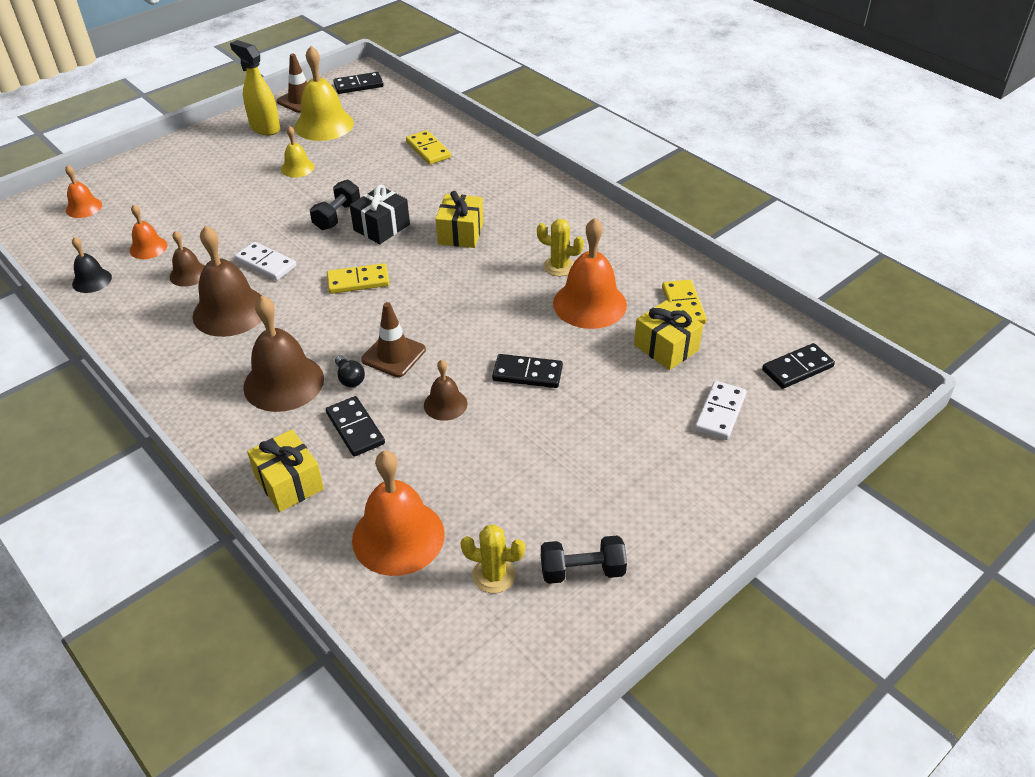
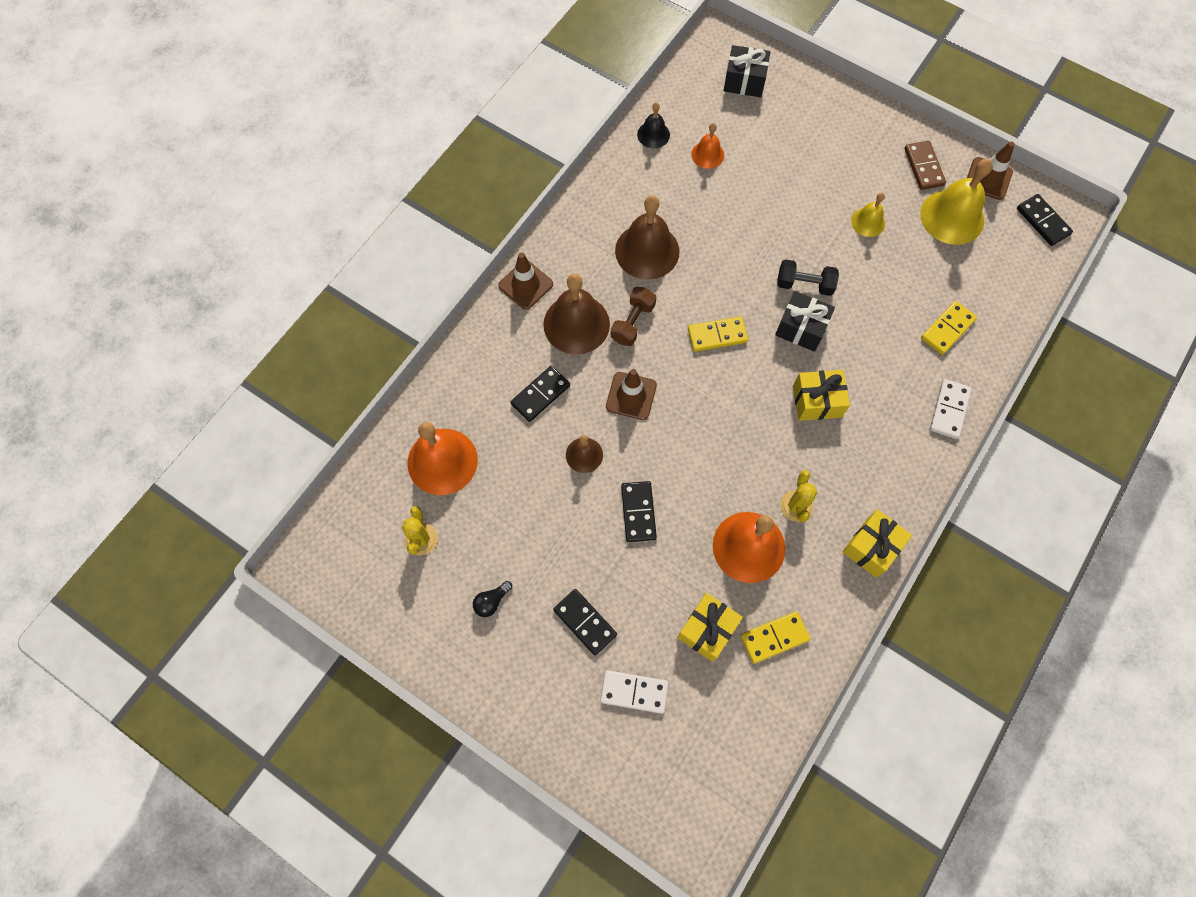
camera: 75 degrees right, 25 degrees up
orange bell [65,165,102,218] -> black gift [724,45,770,97]
brown bell [170,231,205,287] -> none
yellow spray bottle [230,40,280,135] -> brown domino [905,141,946,190]
white domino [234,242,296,280] -> white domino moved to [930,379,971,439]
yellow gift [247,429,324,512] -> yellow gift moved to [842,509,912,578]
yellow domino [327,263,390,294] -> yellow domino turned 75 degrees counterclockwise [688,316,748,352]
black light bulb [335,355,365,387] -> black light bulb moved to [473,581,512,617]
black dumbbell [541,536,627,584] -> none
black domino [762,343,835,389] -> black domino moved to [553,589,617,655]
none -> brown traffic cone [498,252,553,310]
none -> brown dumbbell [611,287,656,346]

